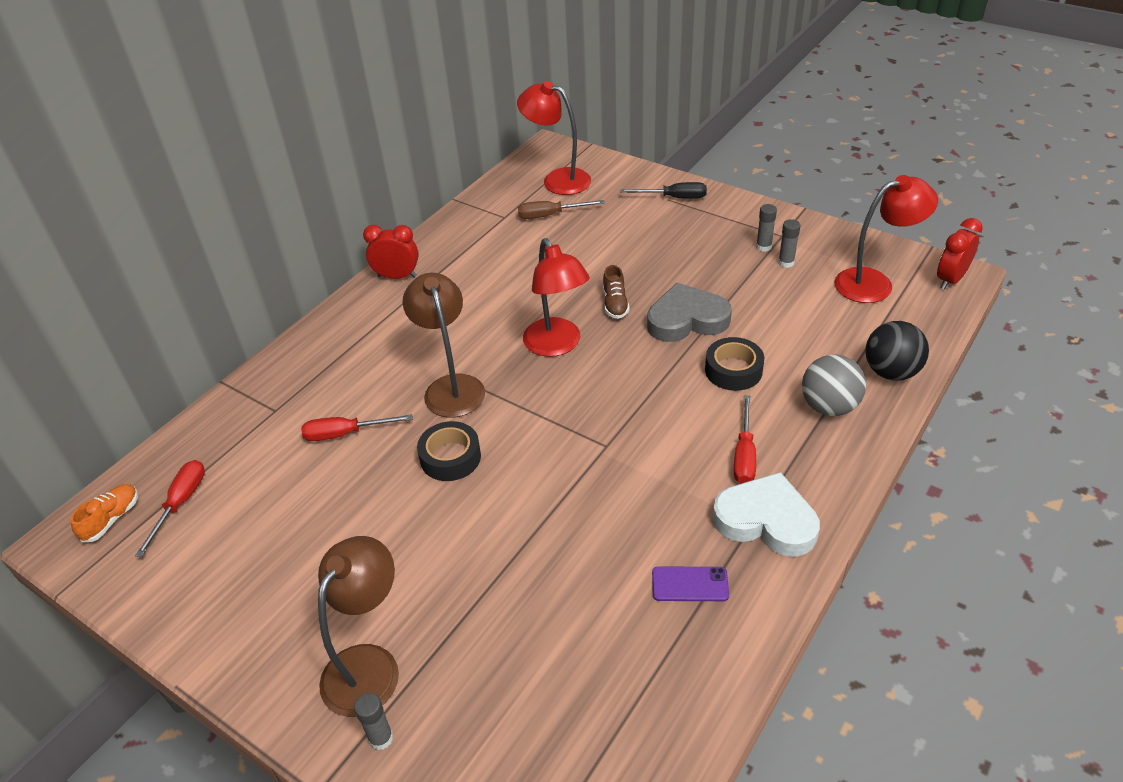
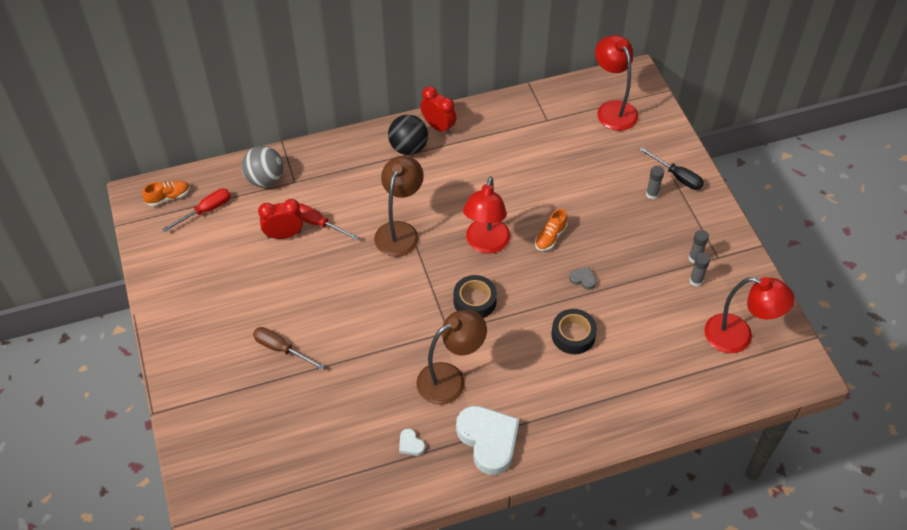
camera: 35 degrees right, 10 degrees up
brown lamp [318,536,399,717] -> brown lamp moved to [416,310,487,405]
grey glue stick [354,693,393,750] -> grey glue stick moved to [646,166,664,199]
black tape [417,421,481,481] -> black tape moved to [453,275,497,318]
brown screwdriver [518,200,604,219] -> brown screwdriver moved to [253,327,325,370]
brown shoe [603,265,630,319] -> orange shoe [535,209,568,251]
grey heart [647,283,732,342] -> grey heart [569,267,596,290], size x0.41
purple phone [652,567,729,601] -> white heart [399,428,425,456]
red screwdriver [734,395,756,484] -> none
grey ball [802,354,866,416] -> grey ball moved to [242,146,283,187]
black ball [865,321,929,381] -> black ball moved to [388,115,428,155]
red clock [937,218,983,290] -> red clock moved to [258,199,303,239]

